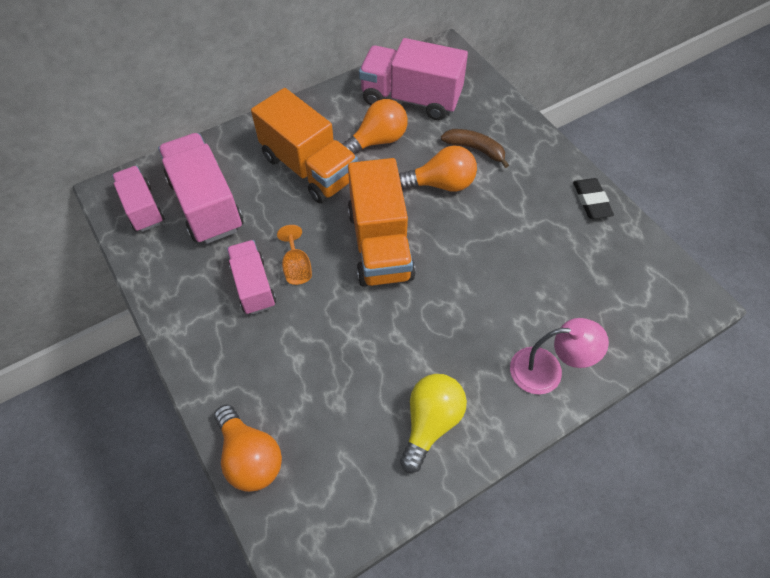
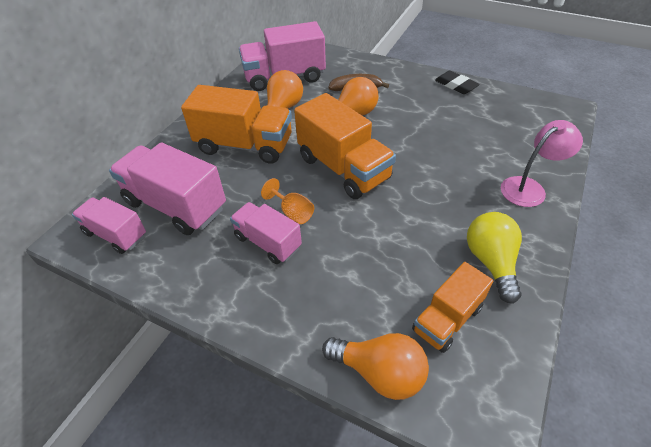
camera: 30 degrees left, 10 degrees down
none -> orange truck [412,262,493,353]

